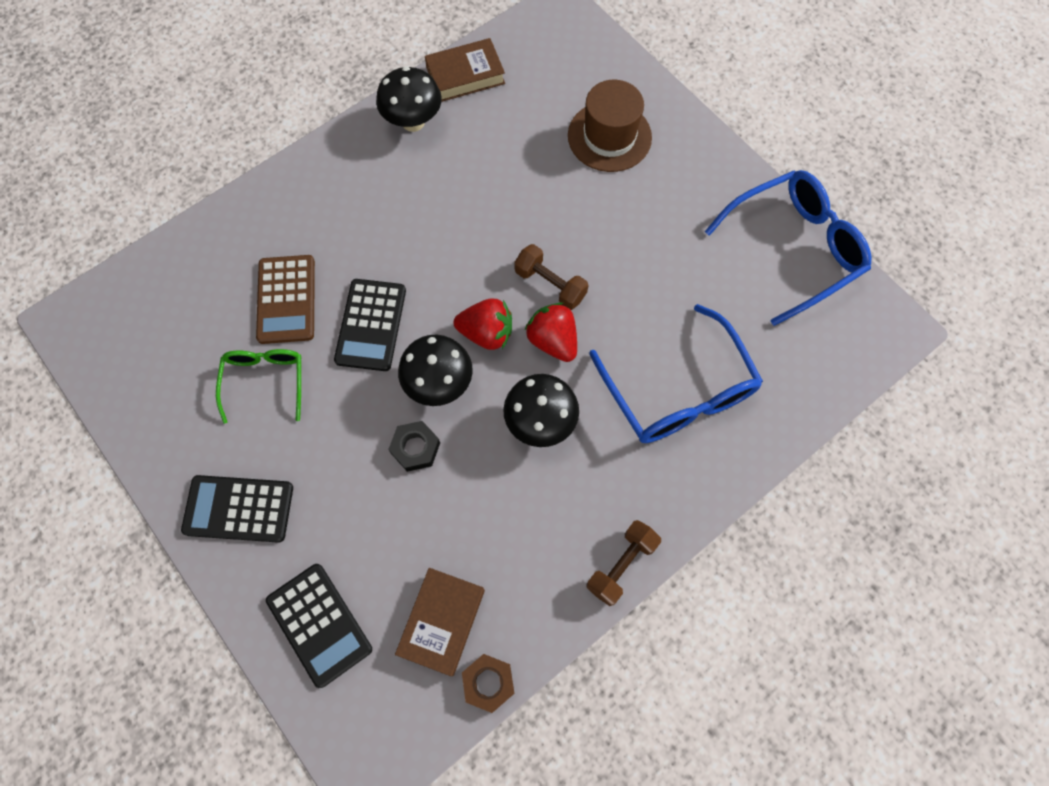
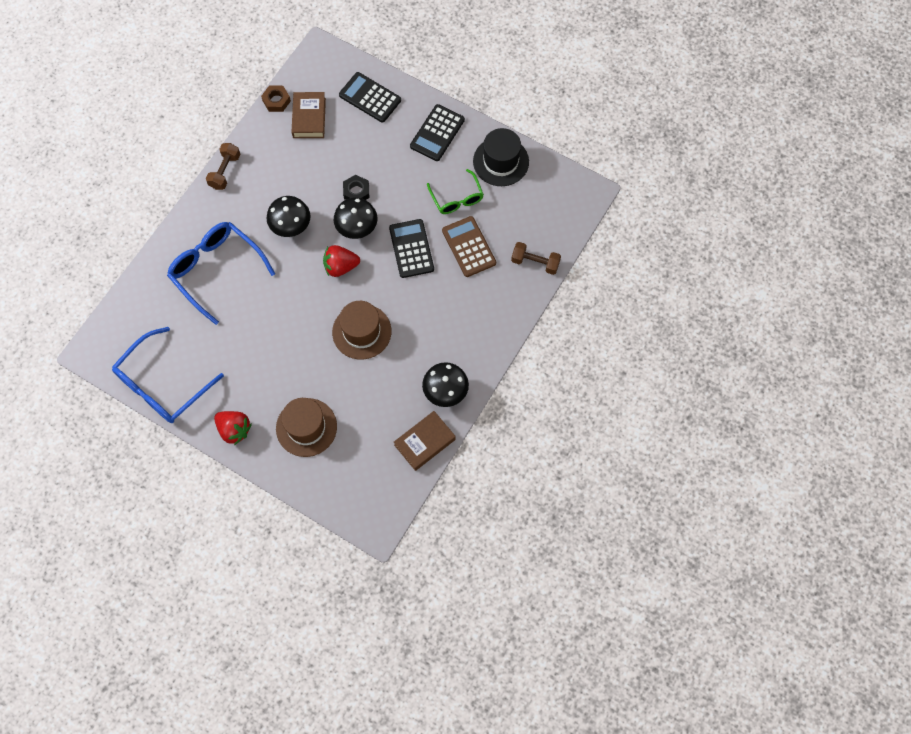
camera: 160 degrees right, 0 degrees up
black calculator [181,475,293,543] -> black calculator turned 135 degrees clockwise [410,104,465,161]
brown dumbbell [514,244,589,310] -> brown dumbbell moved to [511,242,561,275]
red strawberry [525,303,577,362] -> red strawberry moved to [214,411,252,445]
none -> brown hat [332,301,391,360]
none -> black hat [473,128,529,186]

